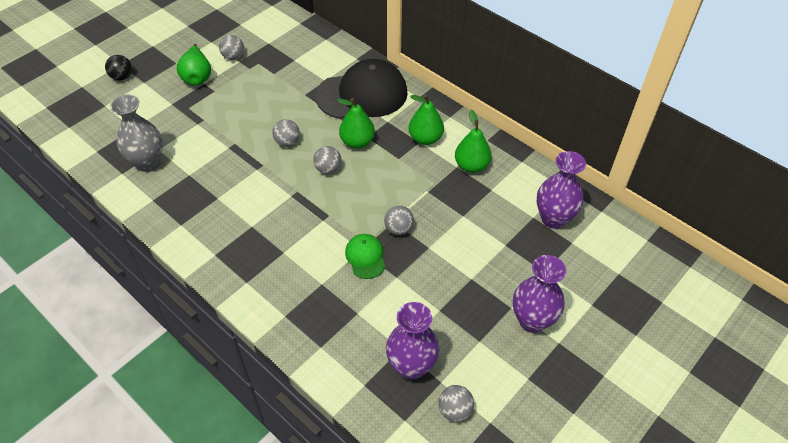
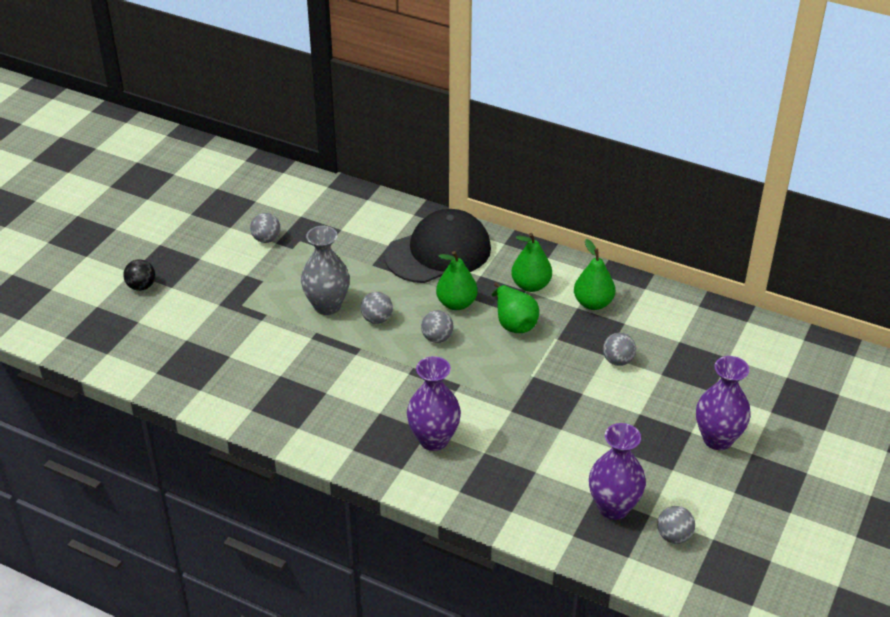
camera: 15 degrees left, 10 degrees down
grey vase [110,95,163,172] -> grey vase moved to [301,226,350,315]
green pear [177,44,211,85] -> green pear moved to [492,283,539,333]
green cap [345,234,385,279] -> none
grey ball [384,205,414,235] -> grey ball moved to [603,333,636,366]
purple vase [537,151,586,229] -> purple vase moved to [407,356,461,451]

